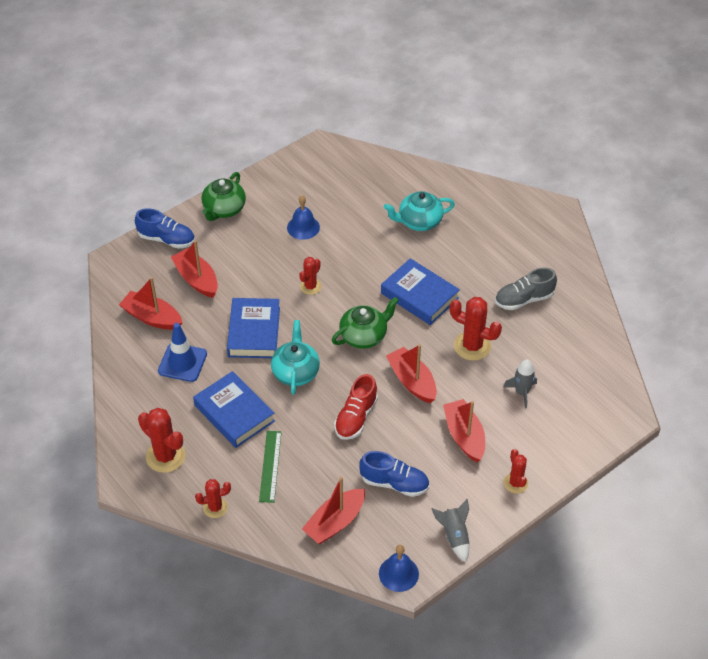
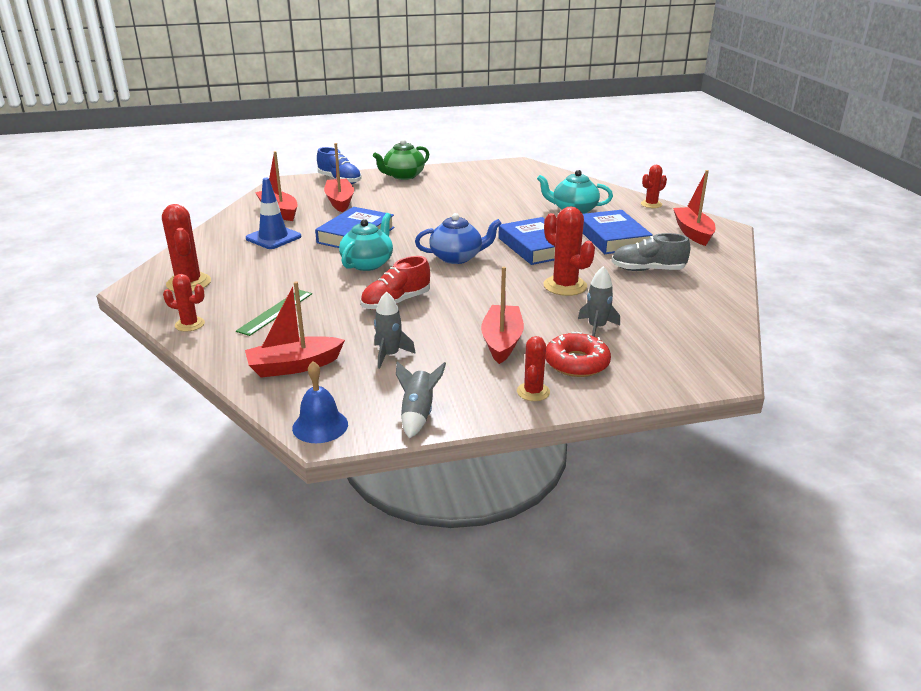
camera: 25 degrees right, 20 degrees down
blue book [193,371,275,448] -> blue book moved to [583,210,653,254]
blue bell [287,195,320,240] -> none
red cactus [299,257,322,295] -> red cactus moved to [641,165,667,208]
green teapot [332,297,399,349] -> blue teapot [415,213,502,264]
blue shoe [359,451,429,497] -> grey rocket [374,291,416,369]
red boat [386,344,437,403] -> red boat moved to [673,170,715,246]
none -> red donut [545,332,611,377]

